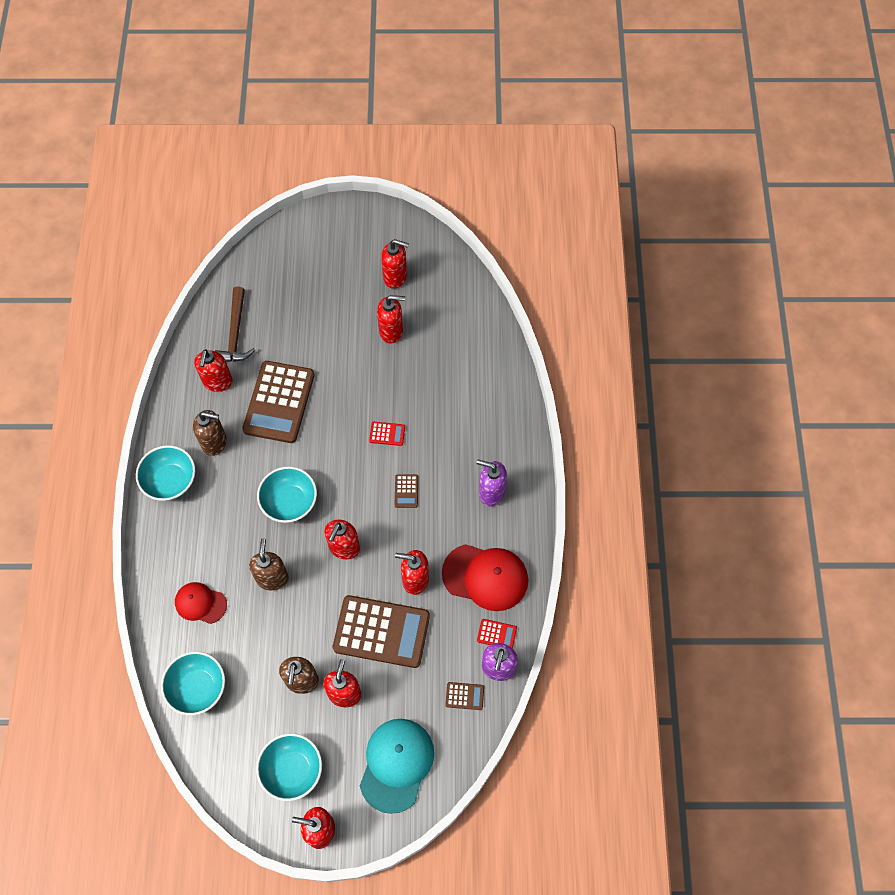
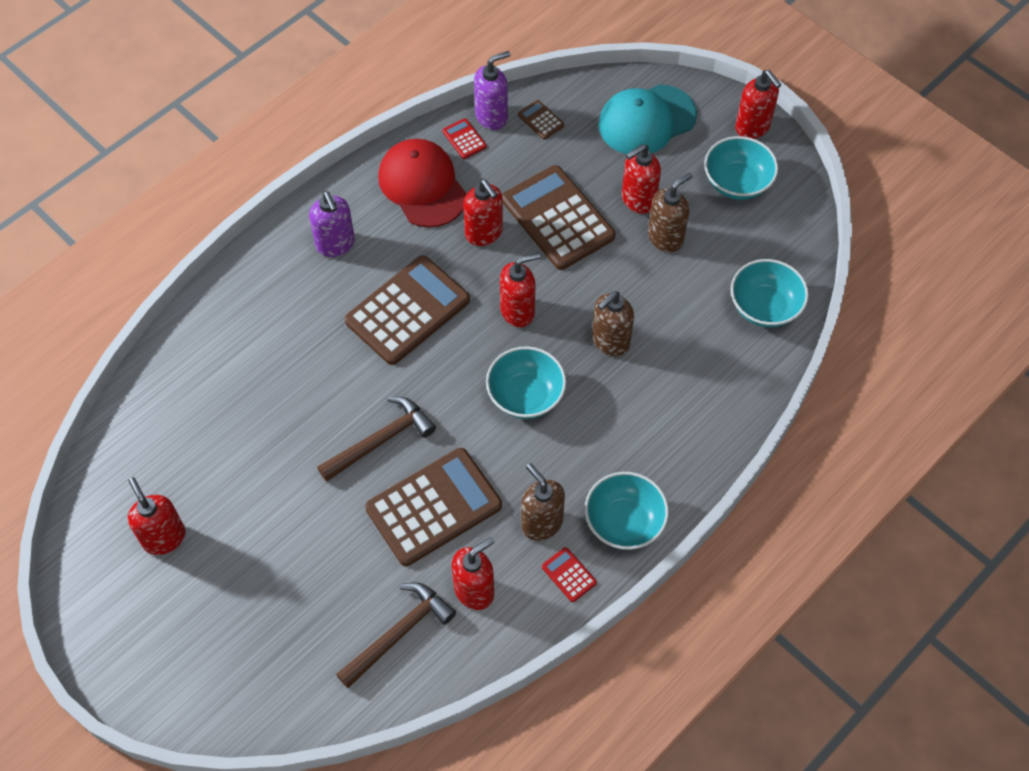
camera: 135 degrees left, 5 degrees down
red cap [175,582,227,624] -> none
red calculator [369,422,405,446] -> red calculator moved to [542,547,597,602]
red soap dispenser [377,295,405,343] -> none
brown calculator [395,474,418,508] -> brown calculator [345,255,470,365], size x2.43
none -> brown hammer [317,397,436,482]

